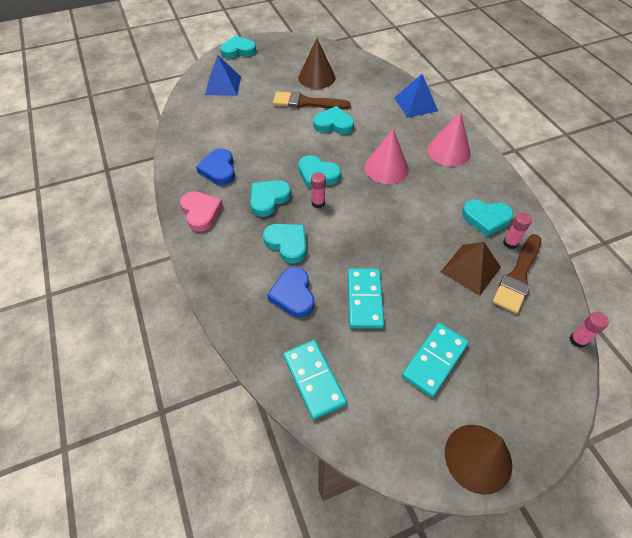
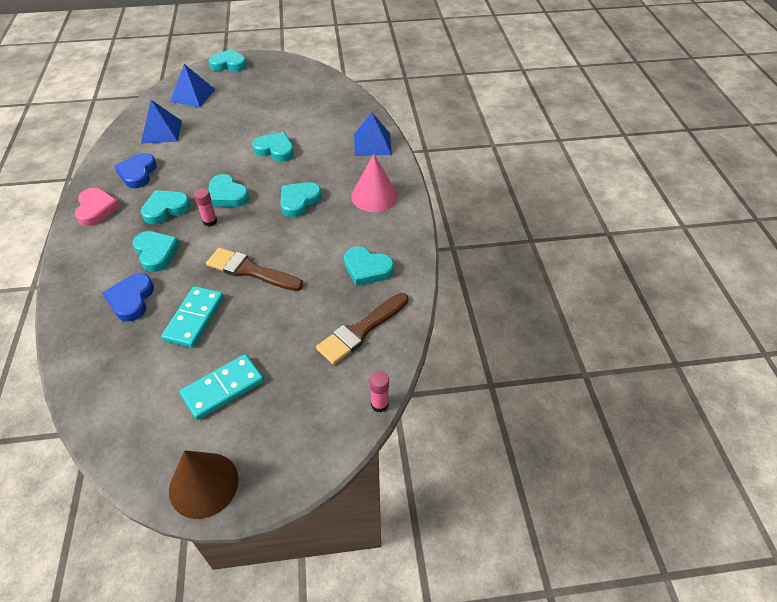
camera: 15 degrees right, 5 degrees down
brown brush [273,92,351,109] -> brown brush moved to [206,247,303,291]
turquoise domino [283,340,347,419] -> none
brown cone [298,38,335,89] -> none
pink cone [364,129,409,184] -> turquoise heart [280,182,322,217]
brown pyramid [441,242,501,296] -> none
pink glue stick [503,213,532,249] -> none
none -> blue pyramid [141,100,182,144]

